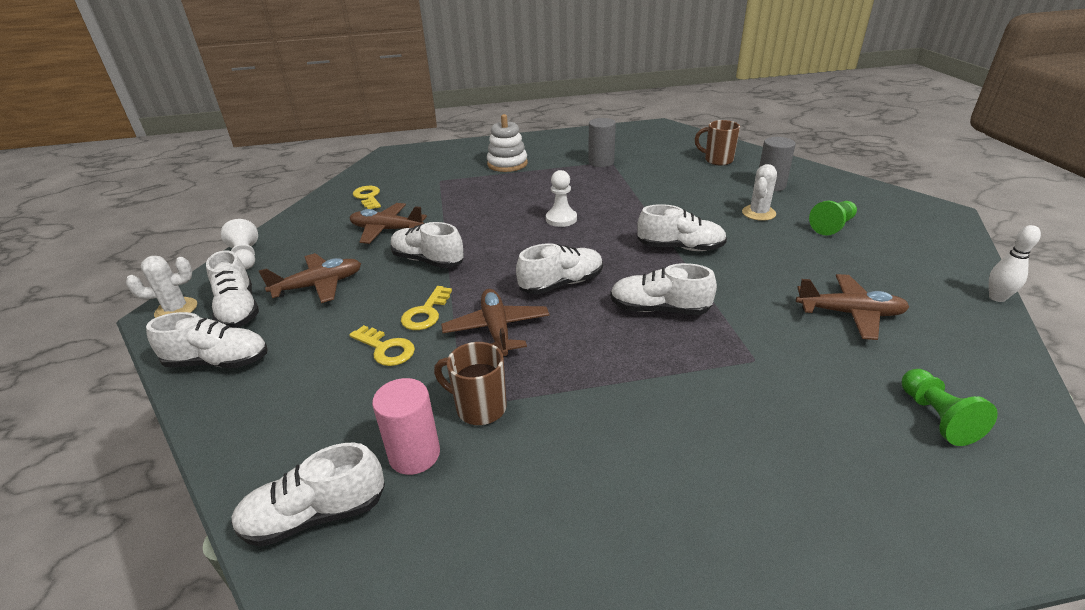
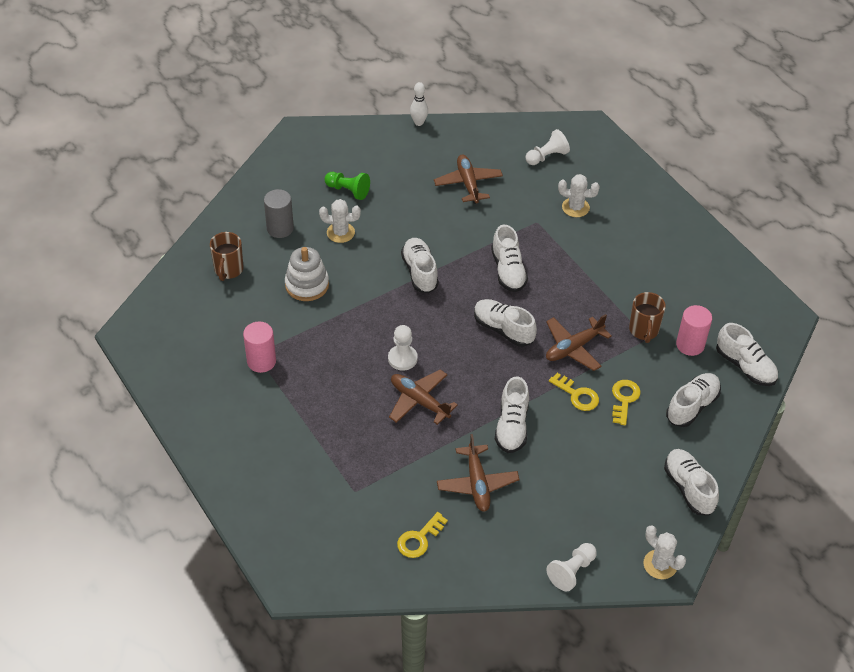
camera: 115 degrees left, 15 degrees up
white shoe [206,250,259,328] -> white shoe moved to [666,373,721,427]
brown plane [259,253,361,303] -> brown plane moved to [389,370,458,425]
yellow key [401,286,452,330] -> yellow key turned 45 degrees clockwise [549,373,599,411]
white stacking toy [487,114,528,172] -> white stacking toy moved to [285,247,329,301]
grey cylinder [588,118,616,167] -> pink cylinder [243,322,276,373]
green pawn [902,369,998,446] -> white pawn [526,129,570,165]
none -> white cactus [558,174,600,217]

